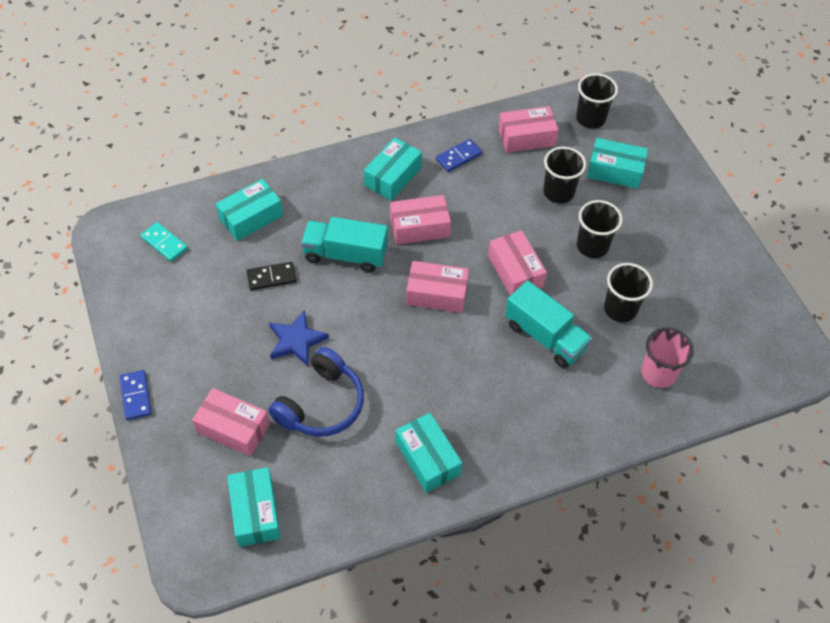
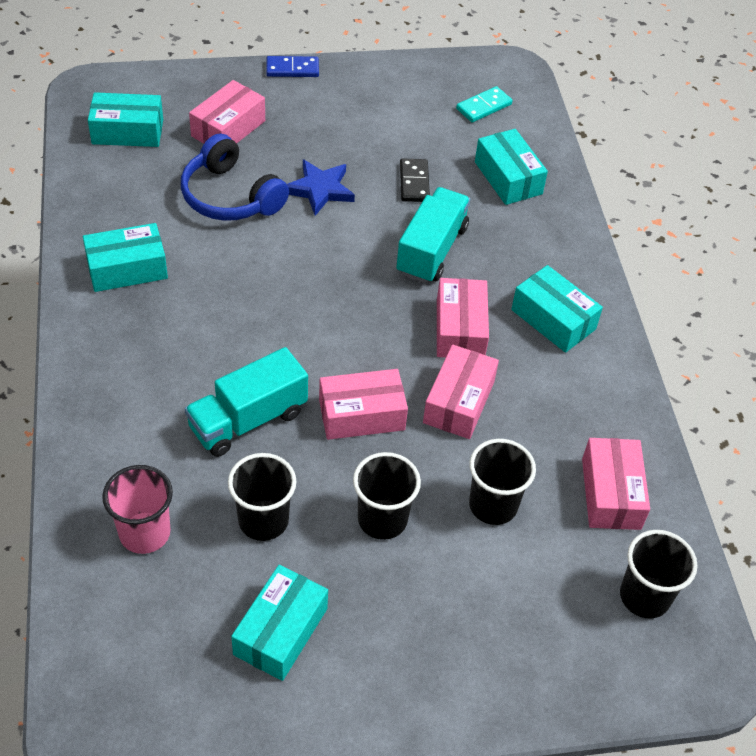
camera: 100 degrees right, 5 degrees down
pink box [406,261,469,313] -> pink box moved to [423,345,499,439]
blue domino [436,139,482,172] -> none
turquoise box [587,138,648,189] -> turquoise box moved to [231,565,328,681]

